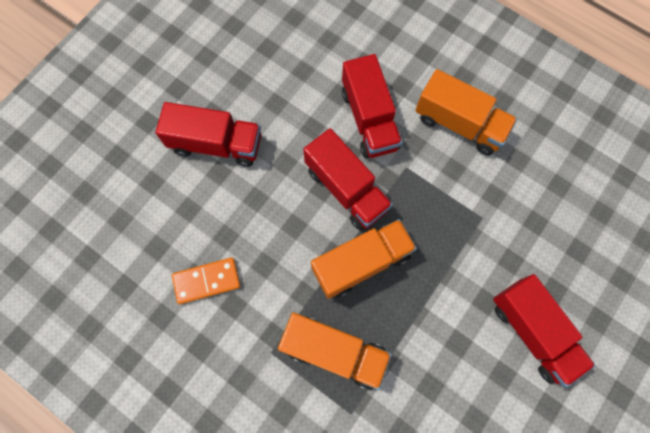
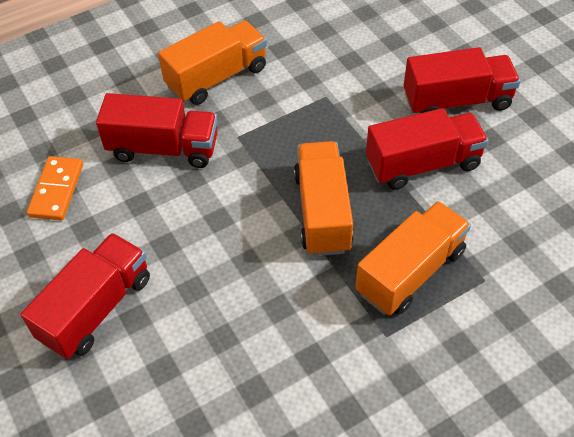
camera: 65 degrees left, 20 degrees down
orange domino [172,257,241,304] -> orange domino moved to [27,156,83,221]
red truck [303,128,393,230] -> red truck moved to [366,108,489,190]

